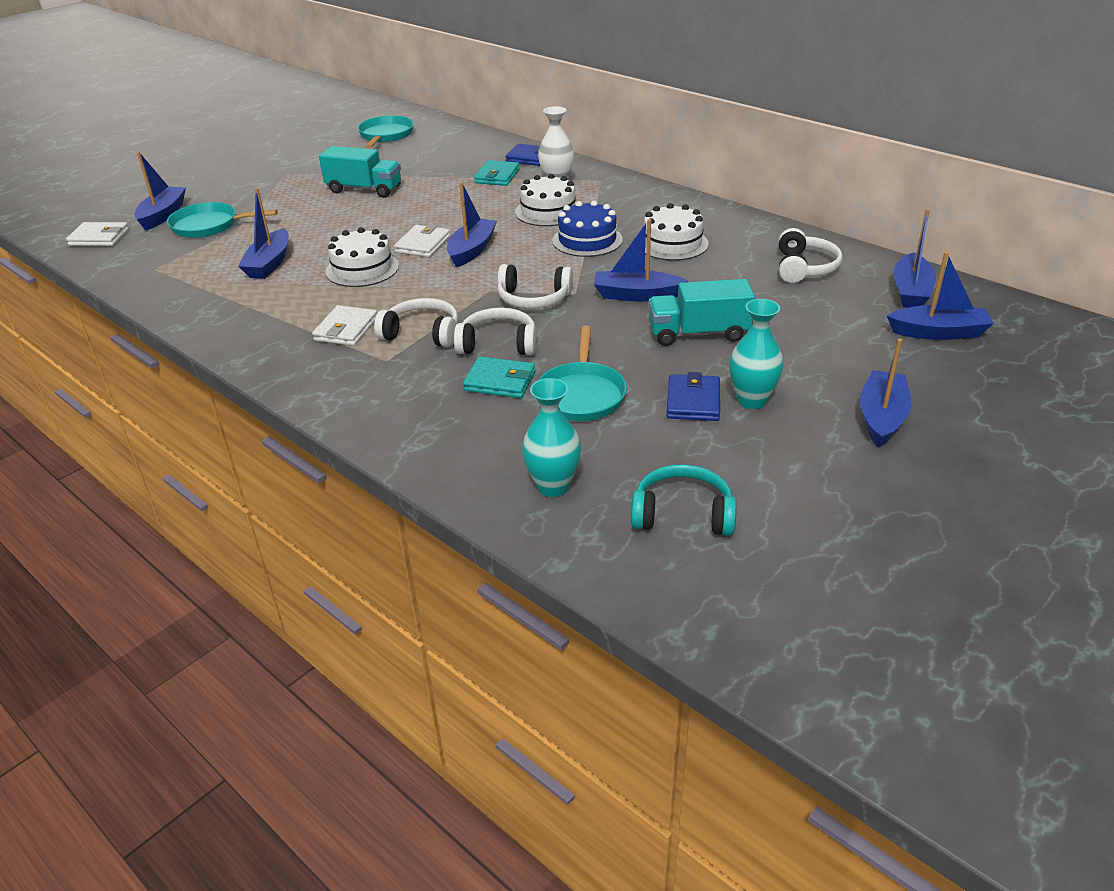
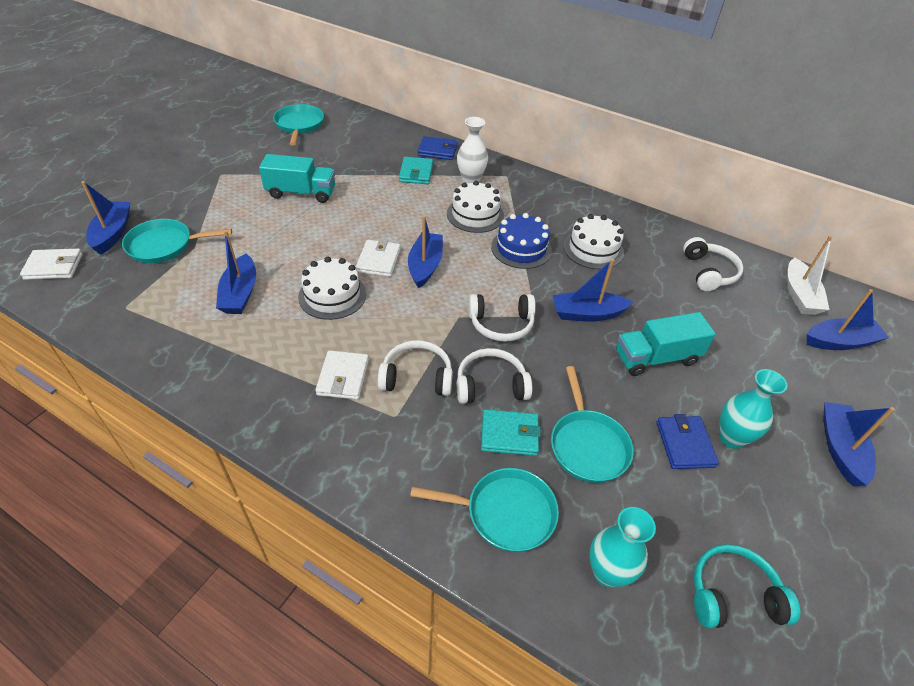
camera: 15 degrees left, 10 degrees up
blue boat [893,209,936,308] -> white boat [787,236,832,315]
none -> turquoise pan [410,468,559,552]

